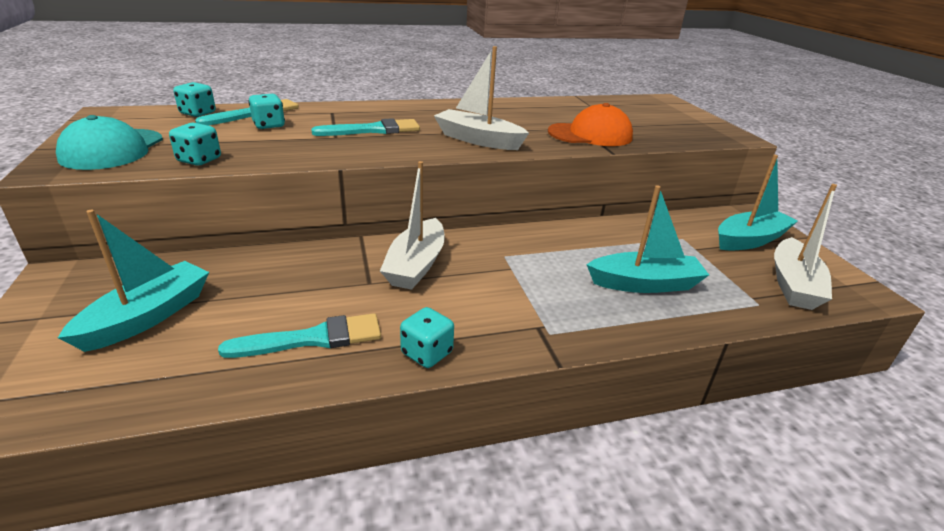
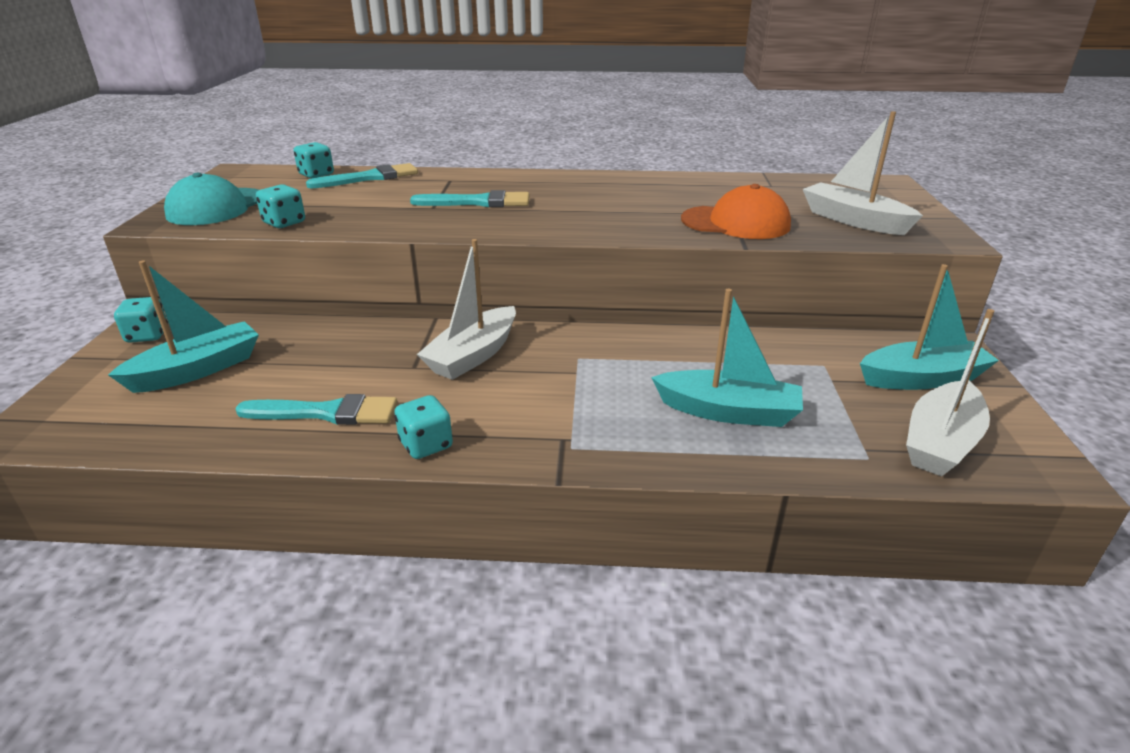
camera: 20 degrees right, 0 degrees up
turquoise dice [248,94,285,129] -> turquoise dice moved to [114,297,168,343]
white boat [434,46,529,150] -> white boat moved to [803,111,923,235]

